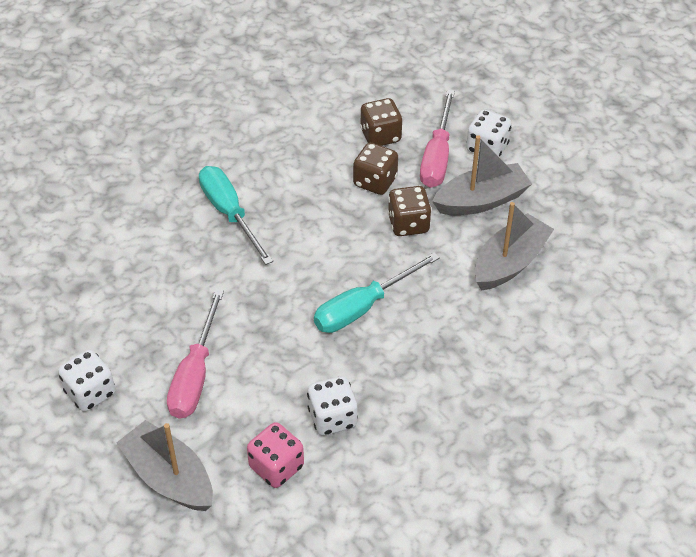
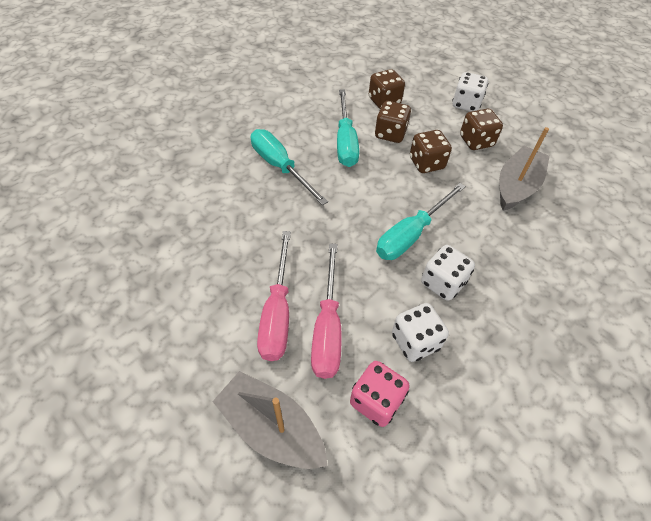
camera: 10 degrees left, 5 degrees up
white dice [58,350,116,412] -> white dice moved to [421,245,475,301]
pink screwdriver [420,90,455,188] -> pink screwdriver moved to [311,243,341,379]
grey boat [432,135,532,215] -> brown dice [460,109,503,150]
none -> turquoise screwdriver [337,90,359,167]

